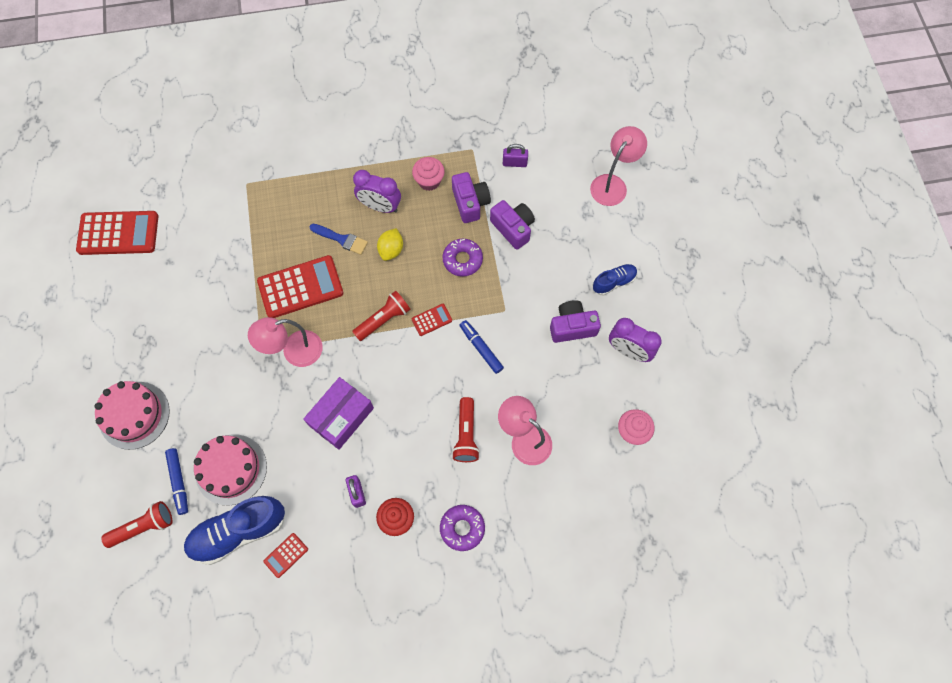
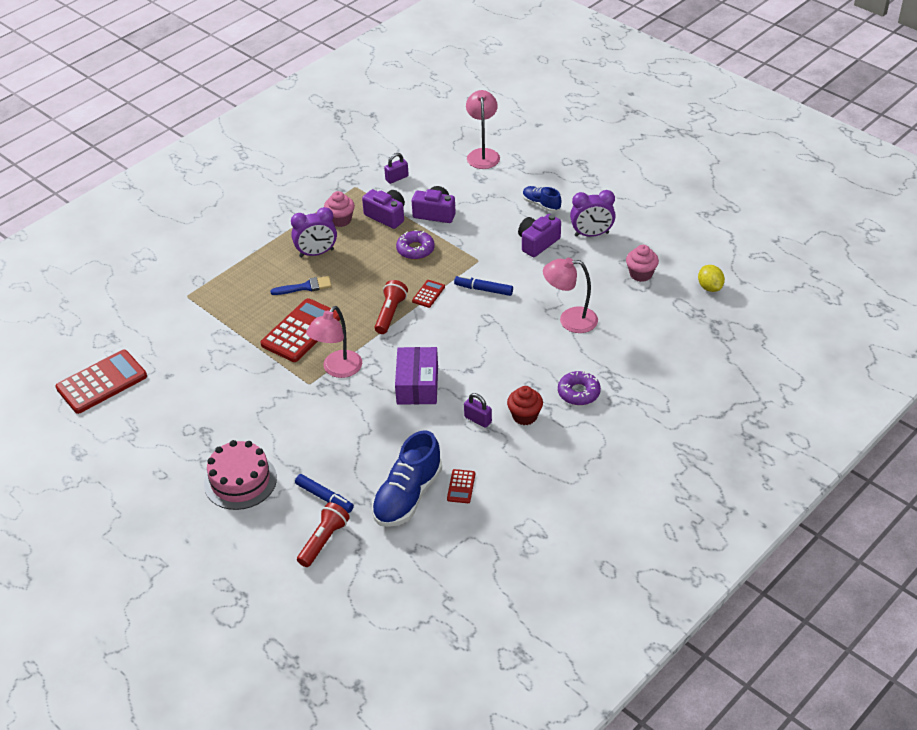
camera: 35 degrees left, 25 degrees down
pink cake [194,434,267,506] -> none
yellow lemon [377,228,403,261] -> yellow lemon moved to [698,265,725,292]
red flashlight [452,397,480,462] -> none
blue shoe [593,264,637,296] -> blue shoe turned 75 degrees counterclockwise [523,186,561,212]

